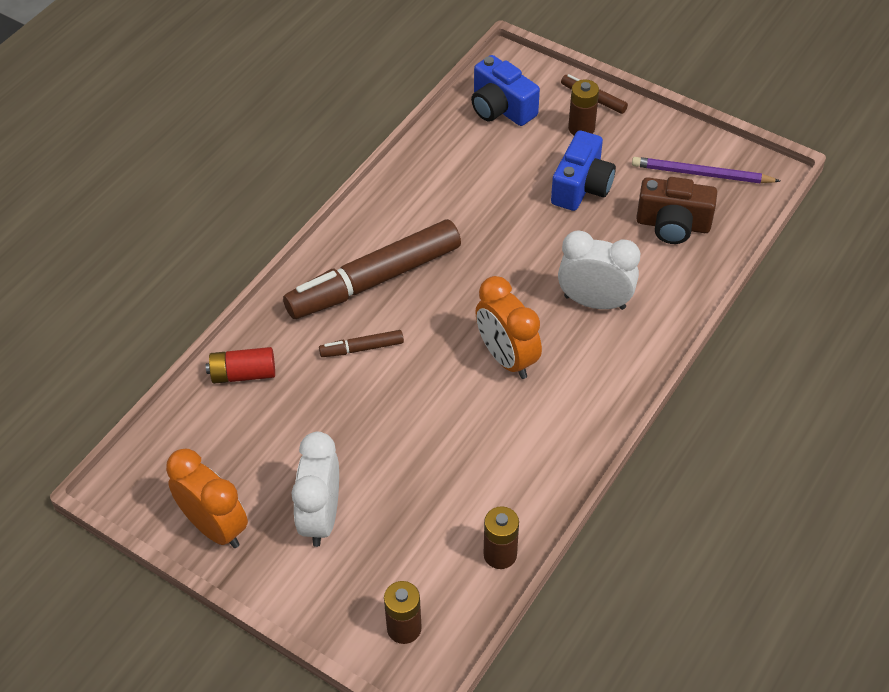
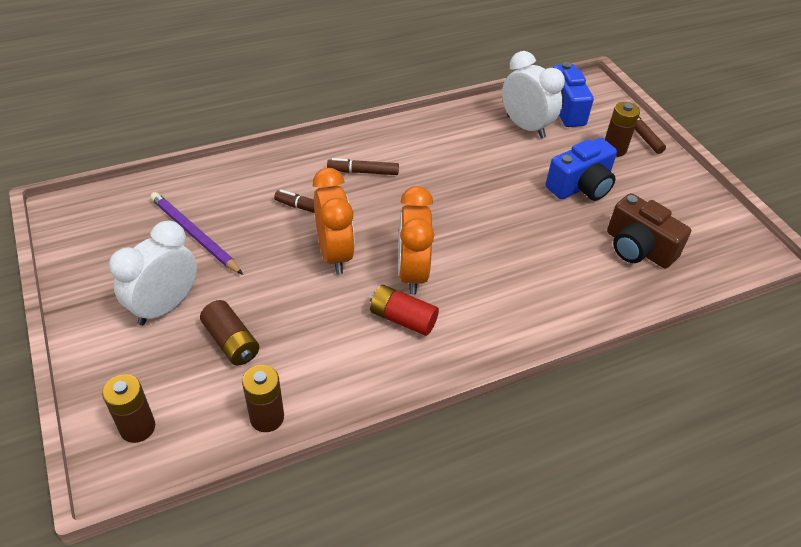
camera: 30 degrees right, 5 degrees down
orange clock [166,448,248,548] -> orange clock moved to [313,168,355,274]
red battery [206,347,275,384] -> red battery moved to [370,285,439,336]
brown marker [283,219,461,319] -> brown marker [327,158,399,175], size x0.43
white clock [558,231,640,310] -> white clock moved to [502,51,565,138]
purple pencil [632,157,780,183] -> purple pencil moved to [150,192,243,275]
none -> brown battery [200,300,259,366]

